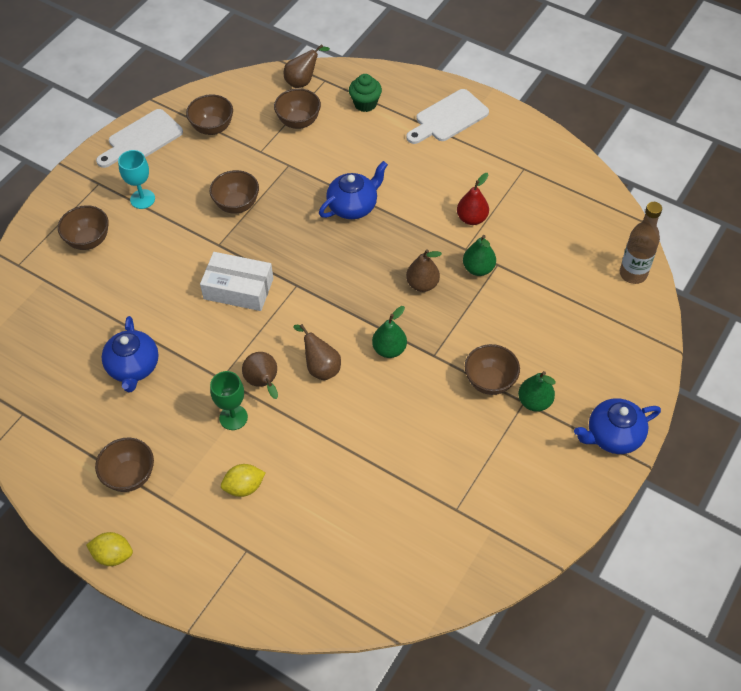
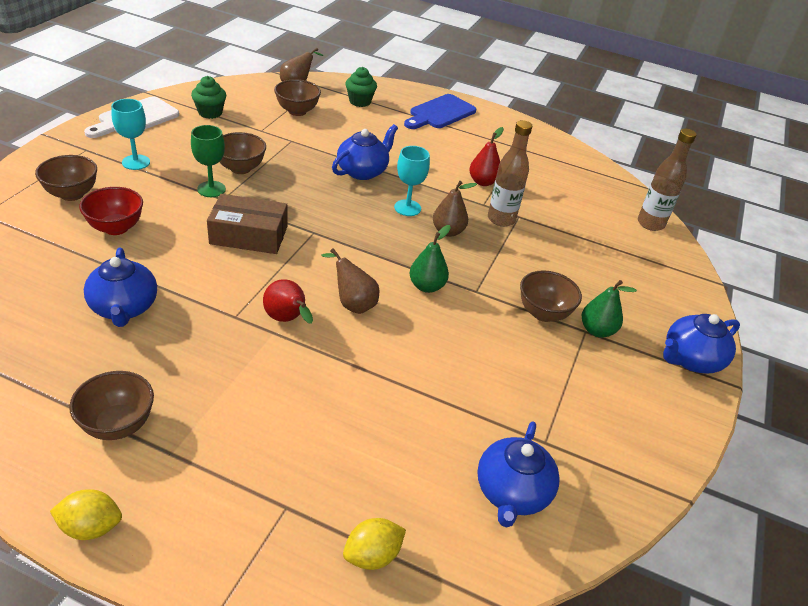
camera: 15 degrees left, 15 degrees down
brown bowl [186,94,233,135] -> green cupcake [191,76,226,119]
white box [200,252,273,311] -> brown box [207,194,287,254]
green goblet [210,371,248,430] -> green goblet moved to [191,125,226,197]
yellow lemon [221,464,266,497] -> yellow lemon moved to [343,518,406,570]
brown pear [242,352,278,399] -> red pear [263,279,313,324]
white cutting board [406,89,489,144] -> blue cutting board [404,94,476,129]
green pear [463,235,496,276] -> brown bottle [488,120,532,227]
none -> red bowl [79,187,143,235]
none -> turquoise goblet [394,146,430,216]
none -> blue teapot [477,421,560,528]

